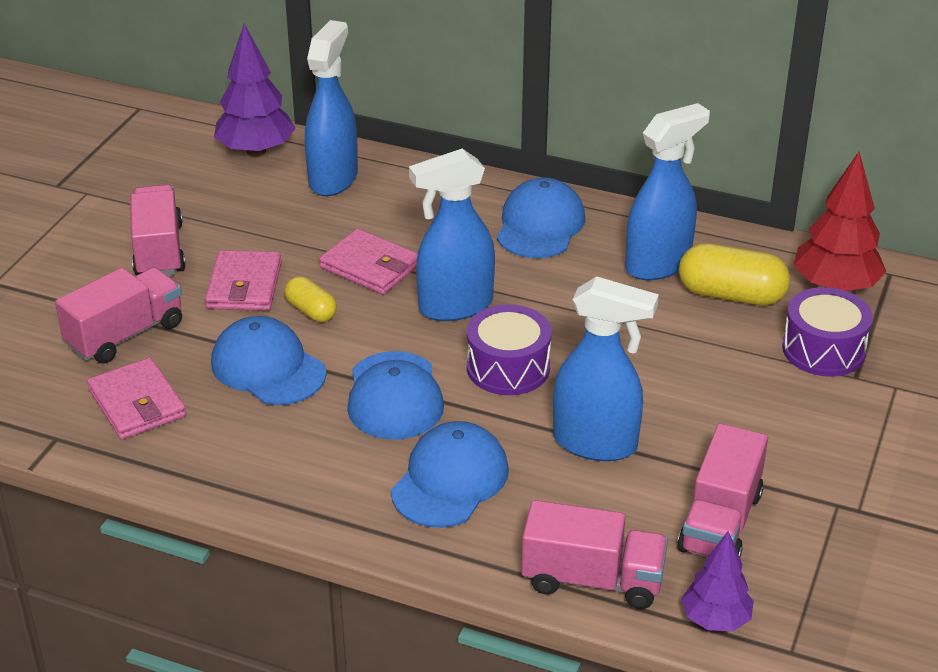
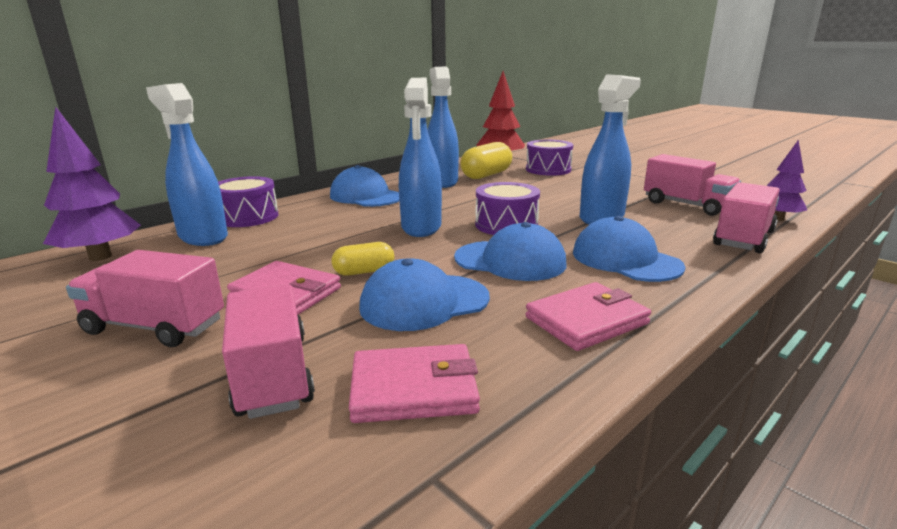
camera: 65 degrees left, 15 degrees down
pink wallet [319,229,418,295] -> pink wallet moved to [526,282,651,351]
none -> purple drum [218,176,279,227]

